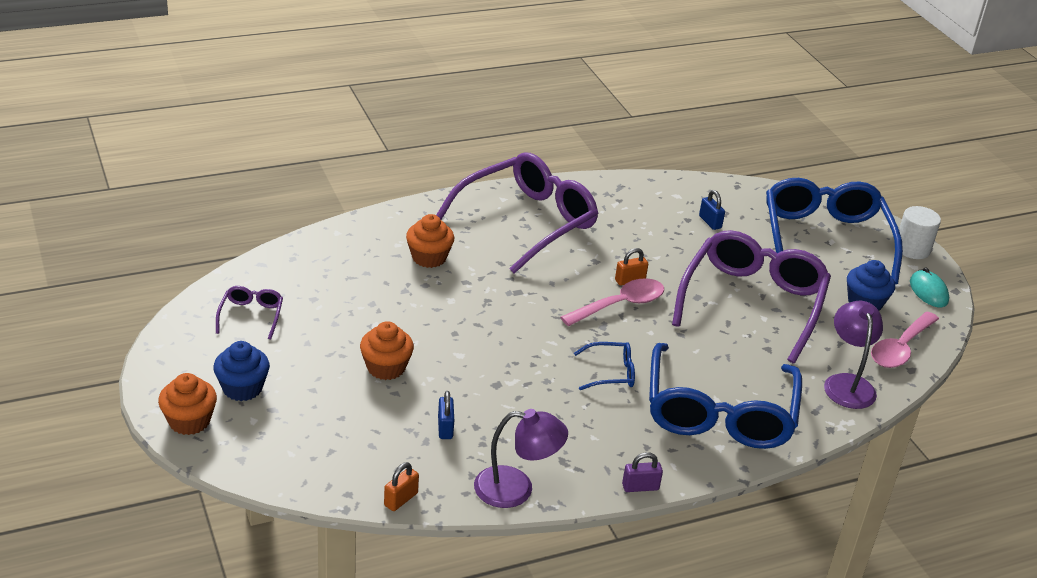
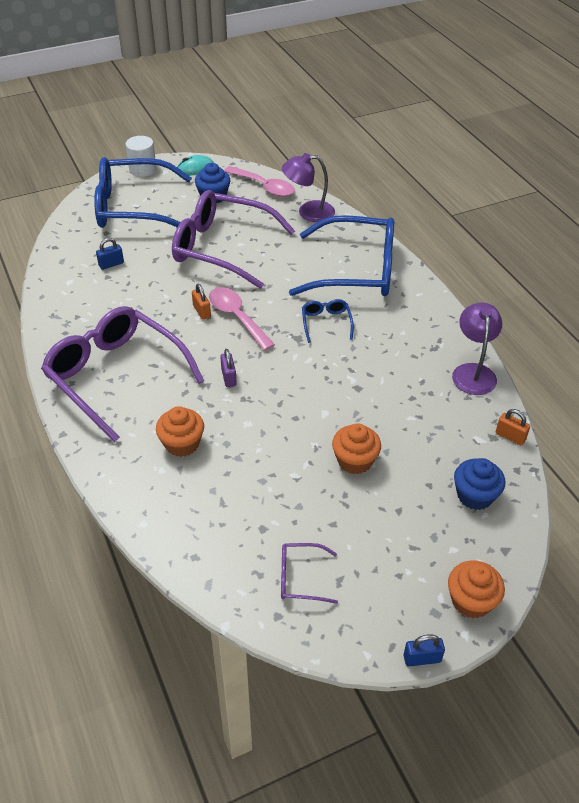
camera: 90 degrees left, 10 degrees up
blue cupcake [213,341,270,401] -> blue cupcake moved to [454,458,505,510]
blue padlock [438,391,454,439] -> blue padlock moved to [404,634,445,666]
purple padlock [622,452,663,492] -> purple padlock moved to [220,349,237,387]

